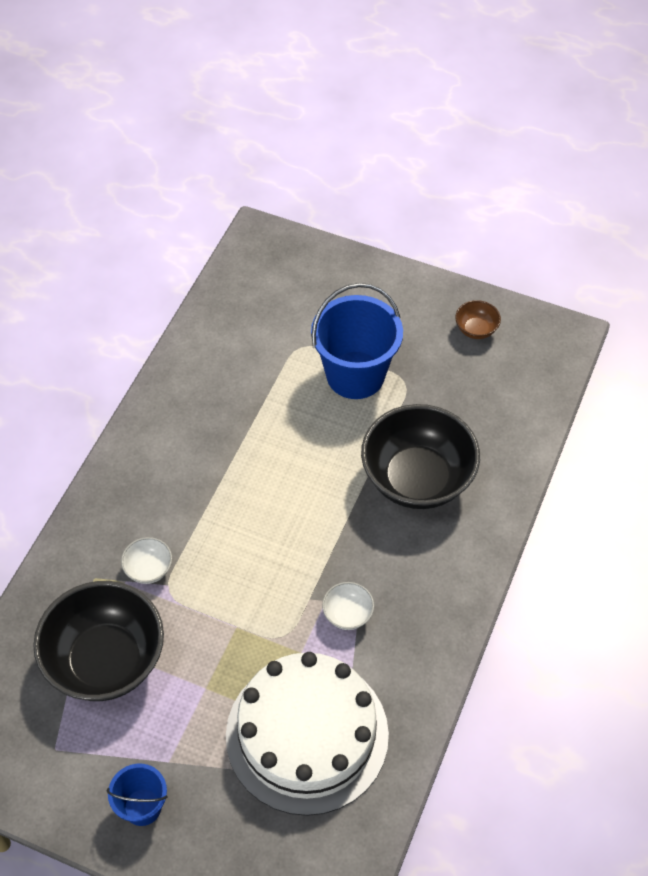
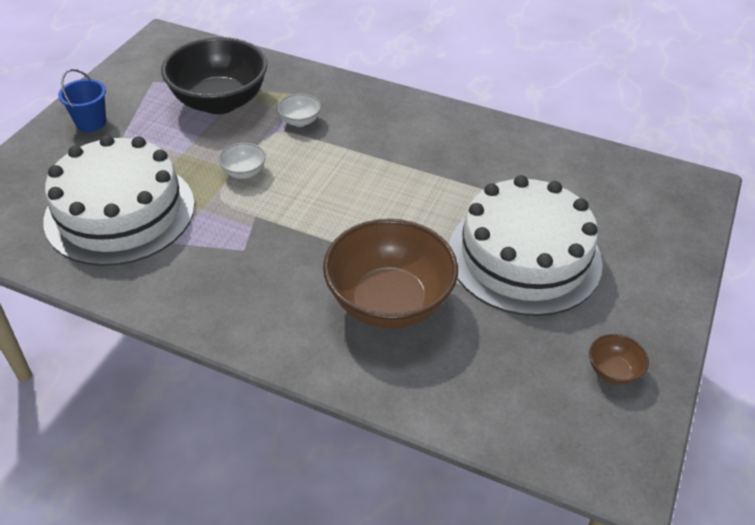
camera: 90 degrees right, 10 degrees down
blue bucket [311,283,403,399] -> white cake [449,175,603,316]
white bowl [322,582,374,630] -> white bowl moved to [218,143,266,179]
black bowl [361,404,480,509] -> brown bowl [323,219,458,329]

